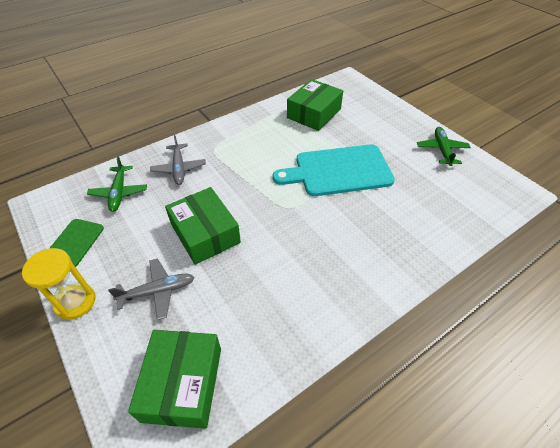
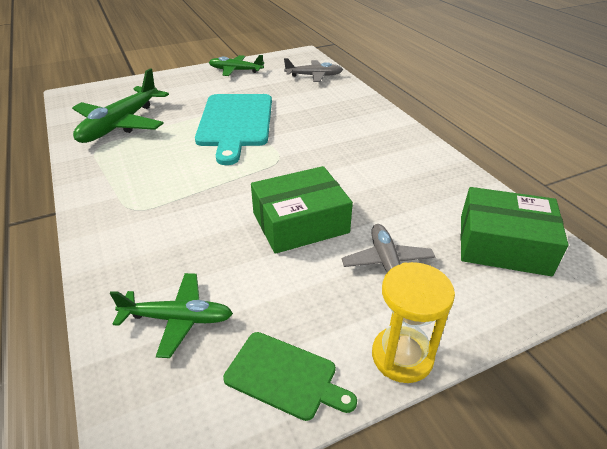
camera: 80 degrees left, 10 degrees down
grey plane [150,135,206,185] -> grey plane moved to [284,58,343,82]
green box [287,79,343,131] -> green plane [72,68,169,143]

